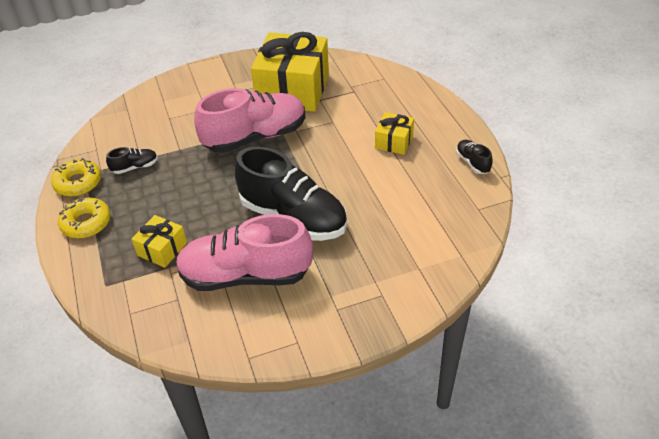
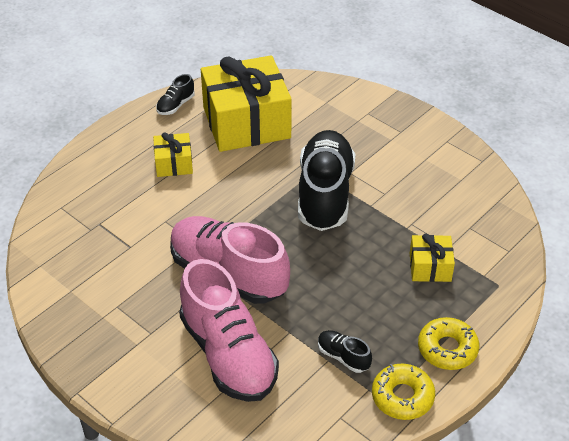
camera: 120 degrees left, 0 degrees up
pink shoe [176,214,313,291] -> pink shoe moved to [179,259,279,402]
yellow gift [251,32,329,112] -> yellow gift moved to [201,55,292,152]

